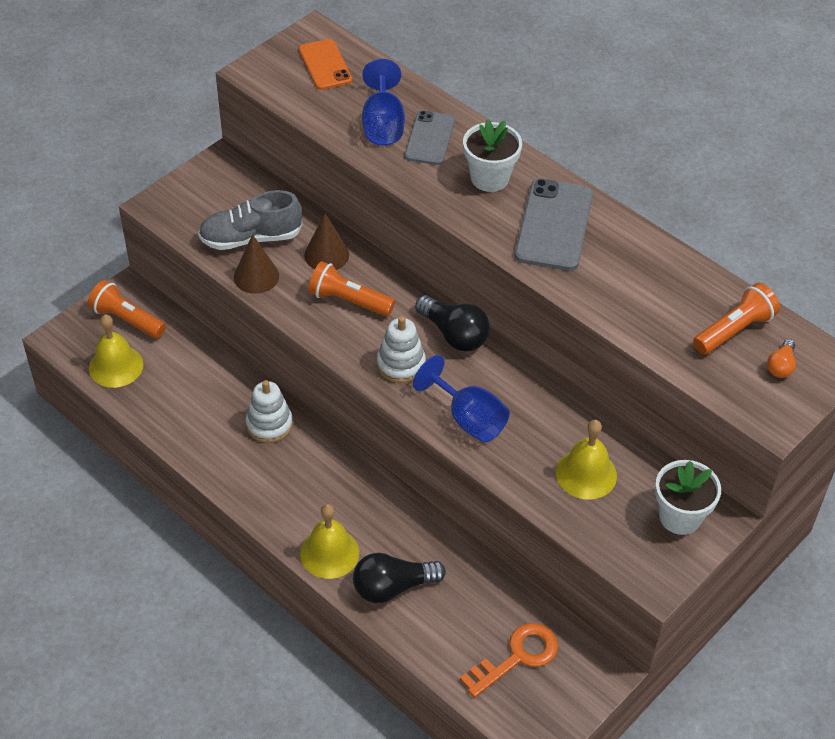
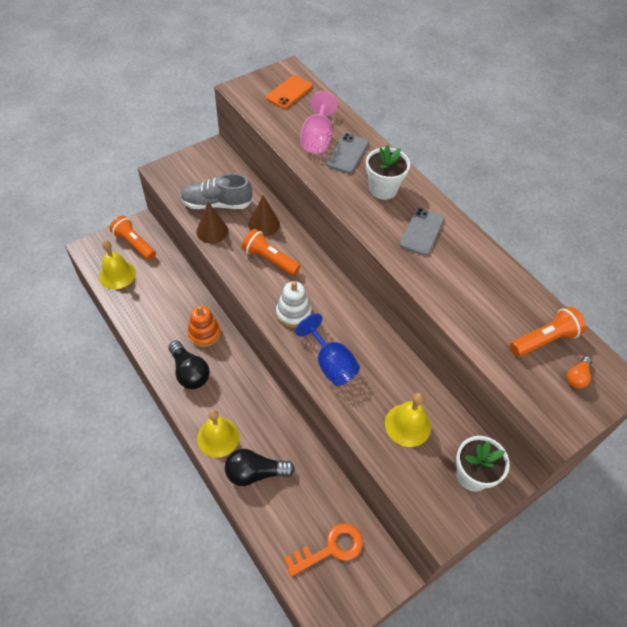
camera: 10 degrees right, 5 degrees up
white stacking toy [246,380,293,443] -> orange stacking toy [188,306,221,347]
orange phone [299,39,352,90] -> orange phone turned 45 degrees clockwise [266,75,313,109]
blue goblet [362,59,405,146] -> pink goblet [300,91,338,154]
black light bulb [415,295,490,351] -> black light bulb moved to [169,341,210,389]
grey phone [515,179,593,271] -> grey phone [400,208,445,256], size x0.65

